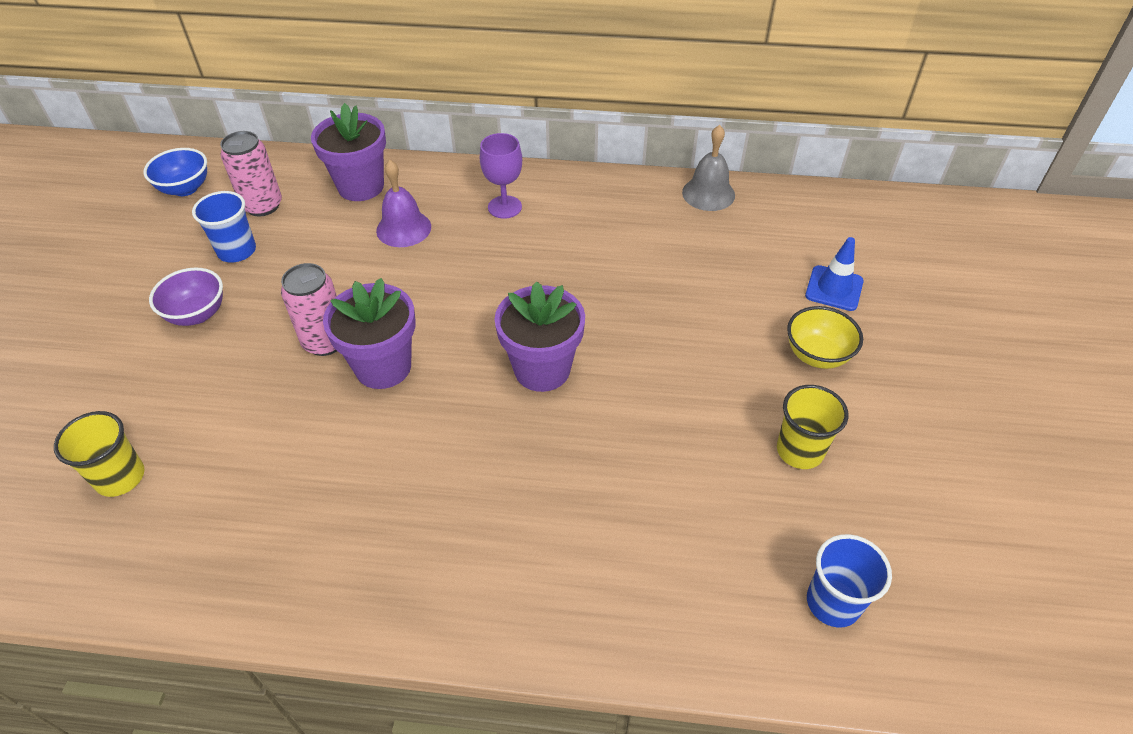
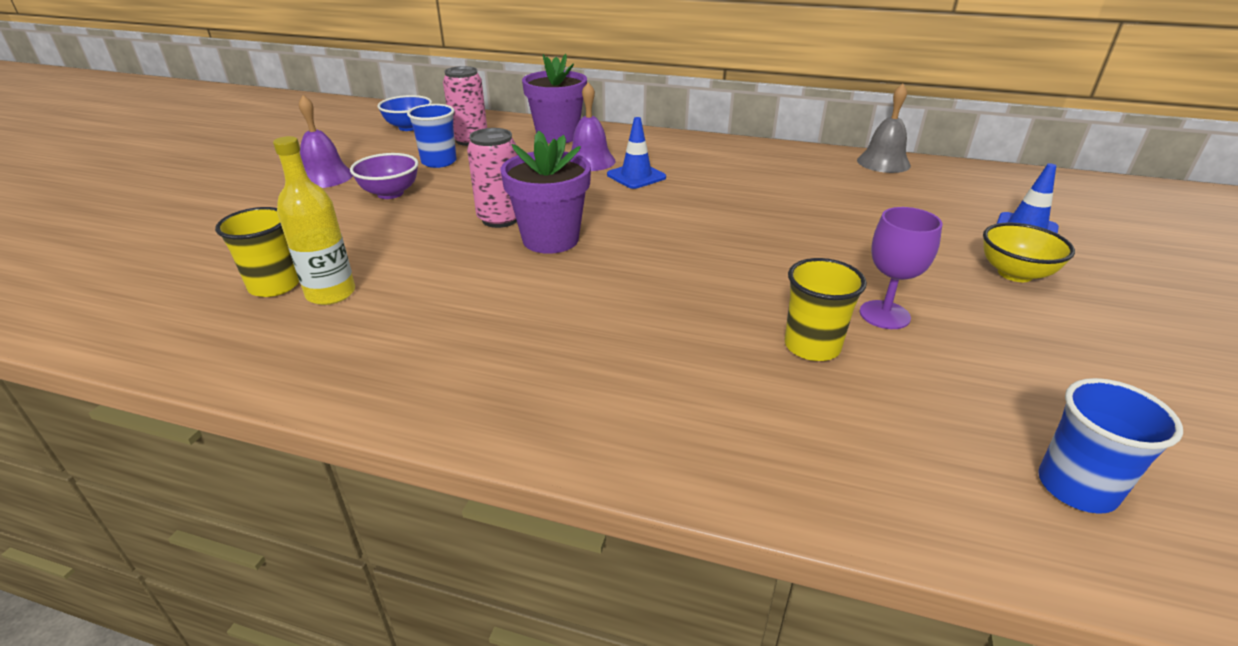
camera: 10 degrees right, 15 degrees down
purple goblet [480,133,522,219] -> purple goblet moved to [860,207,943,329]
purple flower pot [495,281,585,392] -> none
yellow cup [777,385,848,469] -> yellow cup moved to [785,258,867,361]
none -> yellow bottle [273,136,355,305]
none -> purple bell [299,95,353,188]
none -> blue traffic cone [607,117,666,189]

